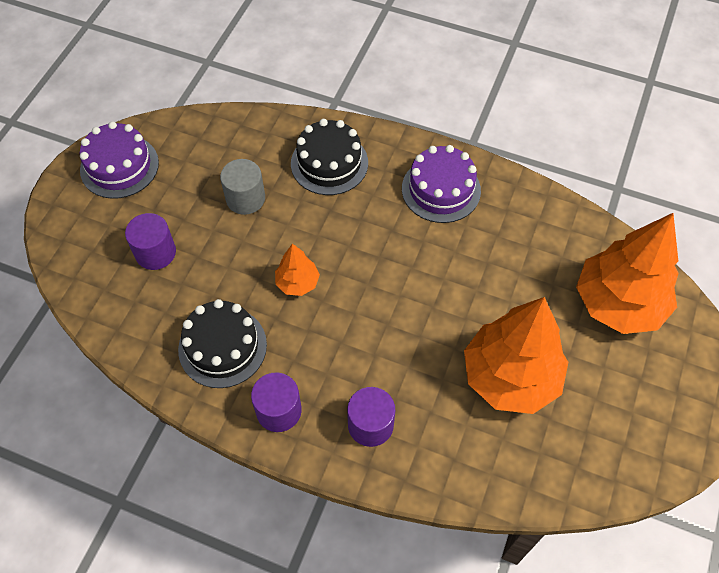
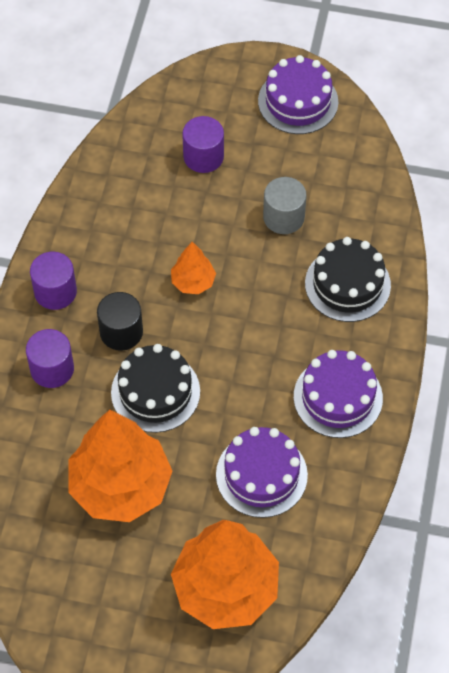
camera: 80 degrees right, 0 degrees up
black cake [178,299,267,388] -> black cake moved to [111,344,200,433]
none -> black cylinder [97,292,143,351]
none -> purple cake [216,427,308,518]

